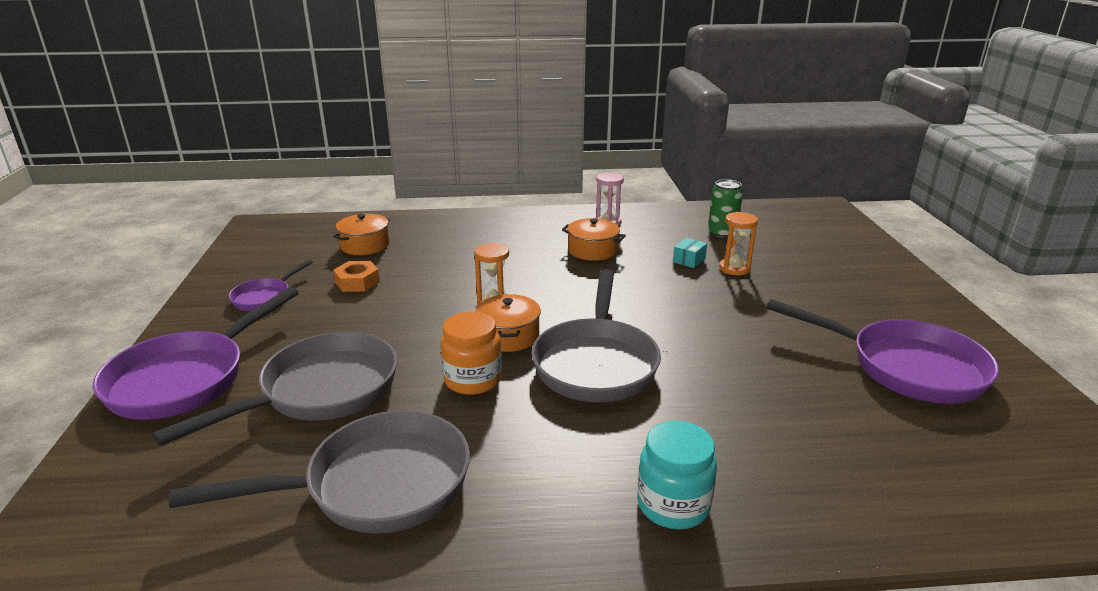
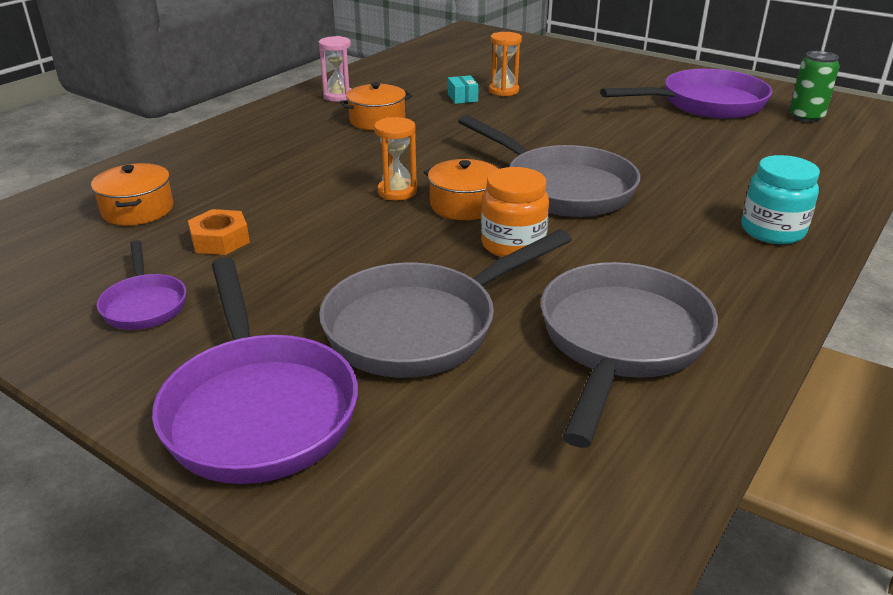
camera: 50 degrees left, 5 degrees up
grey pan [152,332,397,446] -> grey pan turned 120 degrees counterclockwise [319,230,572,378]
green can [708,179,743,238] -> green can moved to [789,51,840,122]

